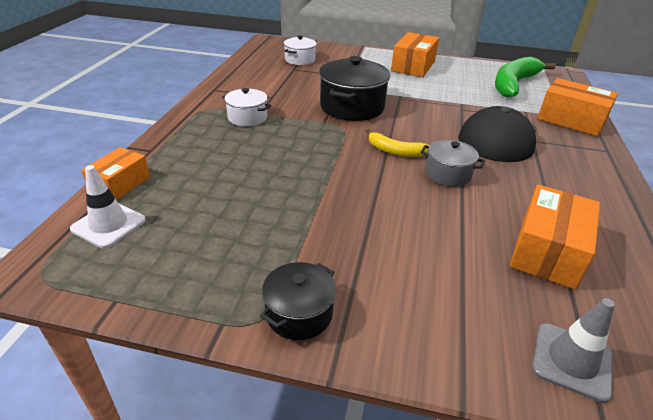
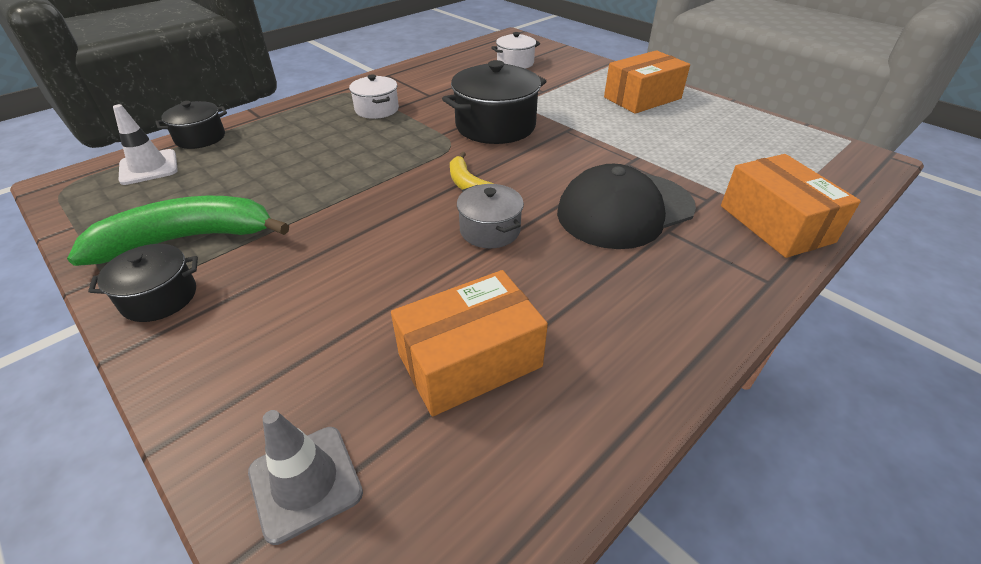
camera: 35 degrees right, 5 degrees up
orange box [81,147,150,200] -> black pot [156,101,227,149]
green banana [495,57,556,97] -> green banana moved to [67,196,289,266]

